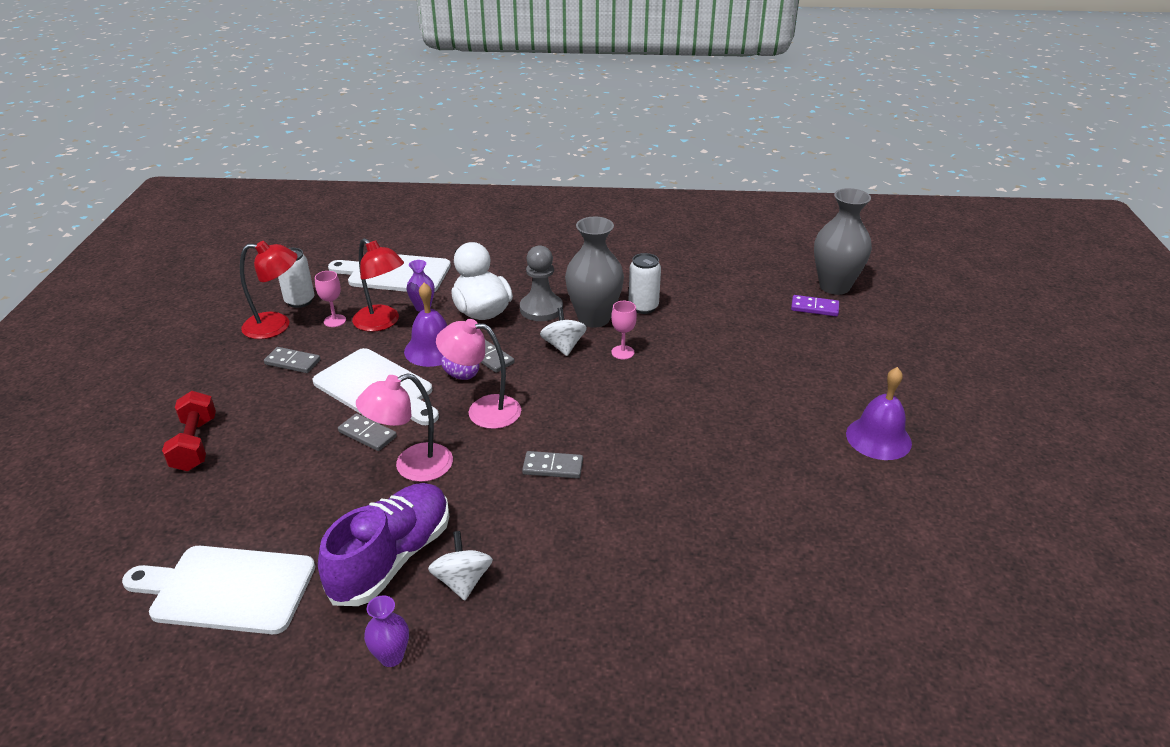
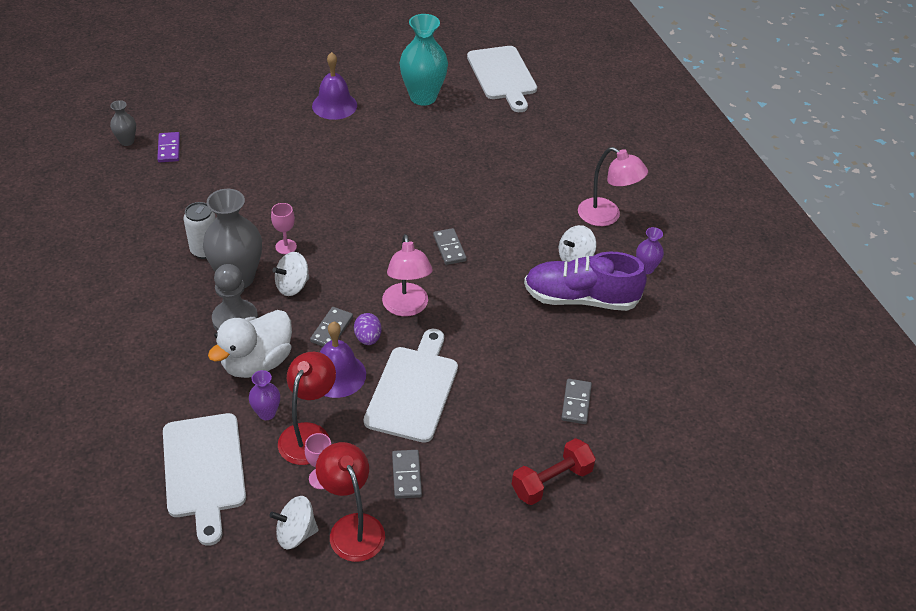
camera: 115 degrees left, 10 degrees up
white cutting board [122,546,315,634] -> white cutting board moved to [467,46,537,112]
white can [278,248,315,308] -> white spinning top [269,496,319,549]
grey domino [338,413,397,451] -> grey domino moved to [561,379,592,424]
pink lamp [356,373,453,482] -> pink lamp moved to [578,147,648,226]
grey vase [814,188,872,295] -> grey vase [110,100,136,146], size x0.49
none -> turquoise vase [400,14,448,106]

